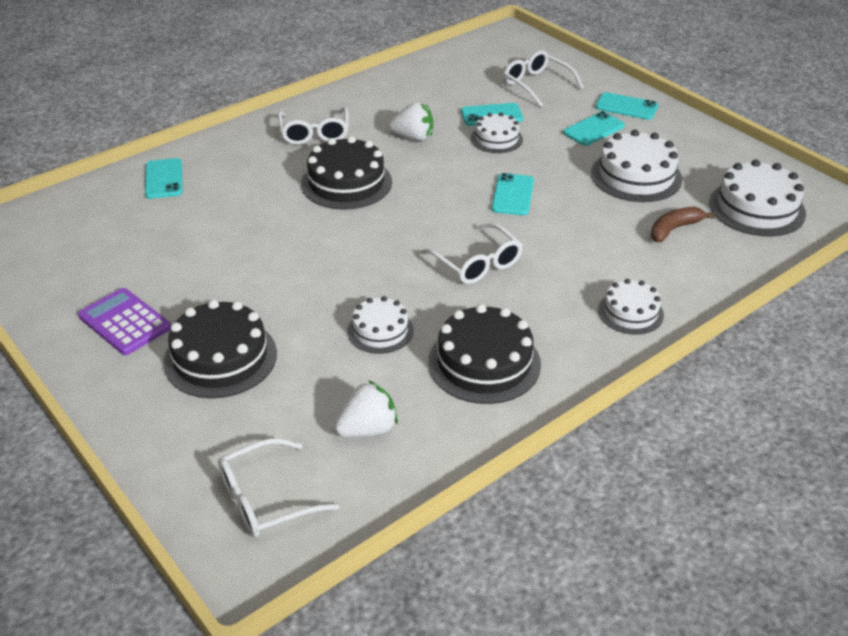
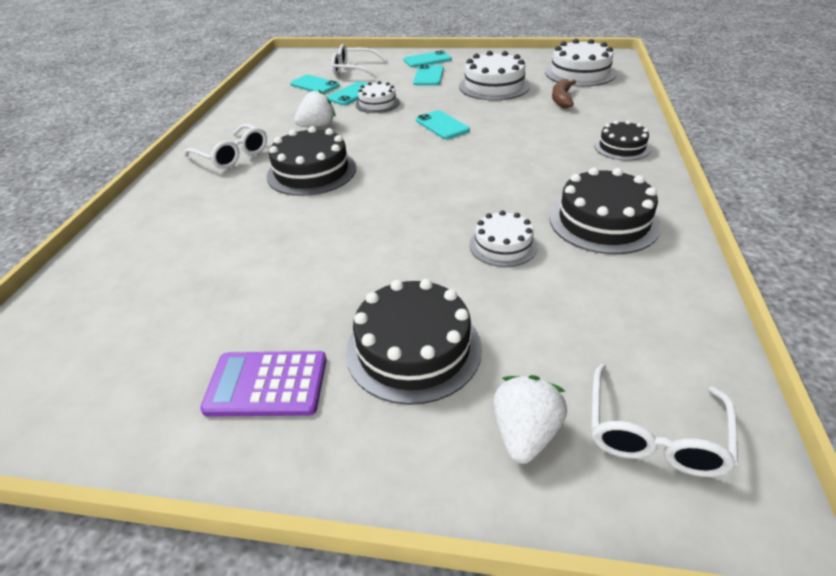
camera: 40 degrees left, 0 degrees up
turquoise phone [145,158,182,199] -> turquoise phone moved to [290,75,340,94]
white strawberry [335,380,398,437] -> white strawberry moved to [493,375,567,464]
white glasses [421,223,523,284] -> none
white cake [598,279,664,335] -> black cake [594,120,651,160]

